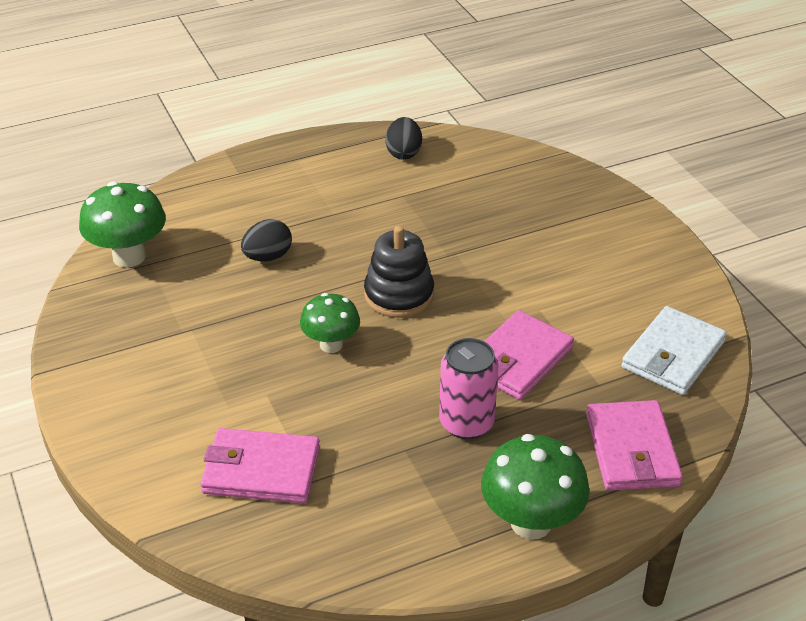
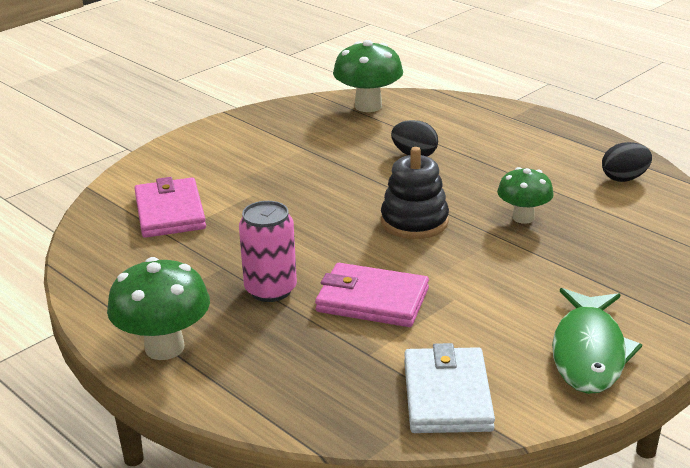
camera: 70 degrees right, 10 degrees down
green mushroom [300,293,360,353] -> green mushroom moved to [497,167,554,224]
pink wallet [586,400,683,491] -> none
white wallet [622,306,727,395] -> white wallet turned 75 degrees clockwise [404,343,495,433]
none -> green fish [552,288,642,394]

